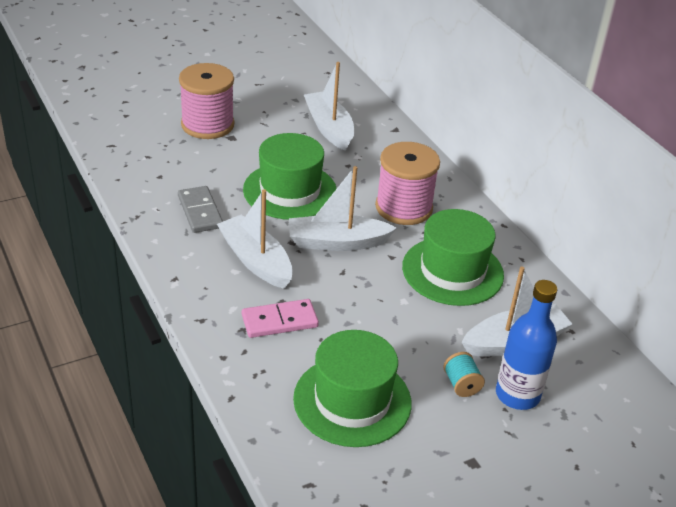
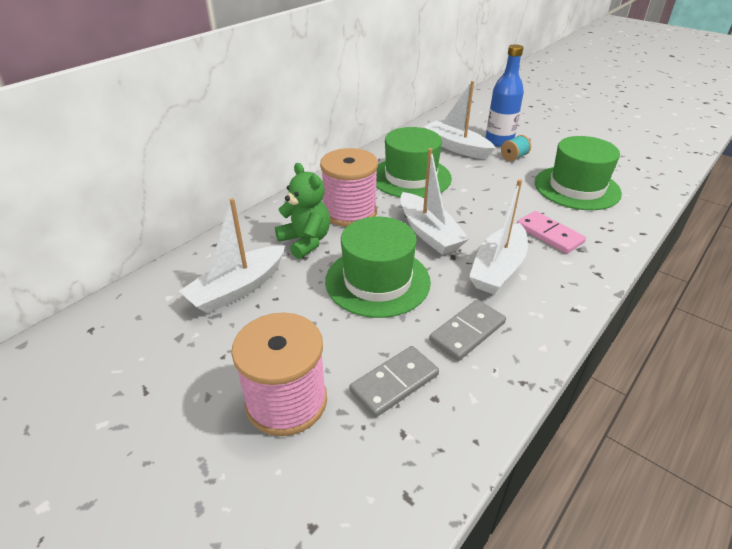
camera: 110 degrees left, 0 degrees up
none -> green teddy bear [275,163,330,259]
none -> grey domino [350,346,439,417]

